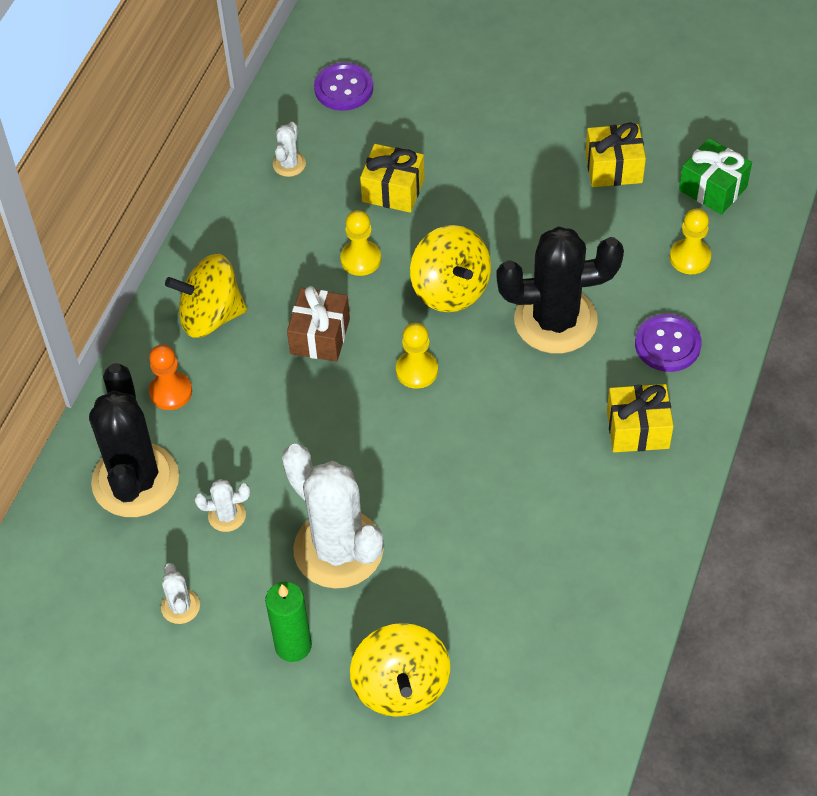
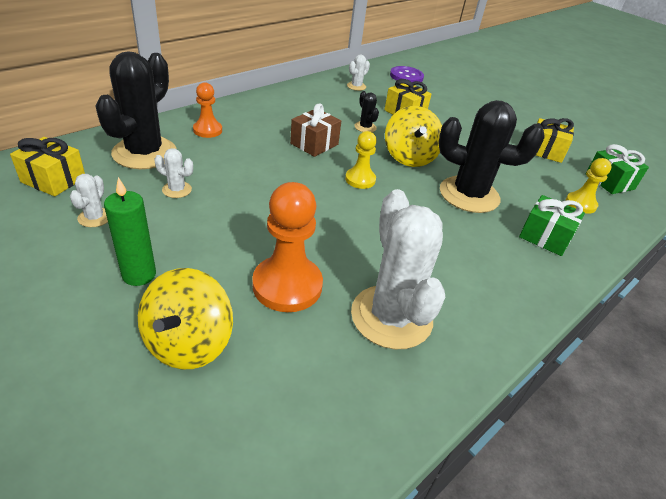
camera: 20 degrees right, 15 degrees down
yellow spinning top [165,254,247,338] -> none
white cactus [282,444,384,589] -> white cactus moved to [351,189,445,349]
yellow pawn [340,210,381,276] -> black cactus [354,91,379,132]
yellow gift [607,384,674,452] -> yellow gift moved to [10,137,85,196]
purple button [635,314,702,372] -> green gift [519,195,585,256]
none -> orange pawn [252,182,323,312]

